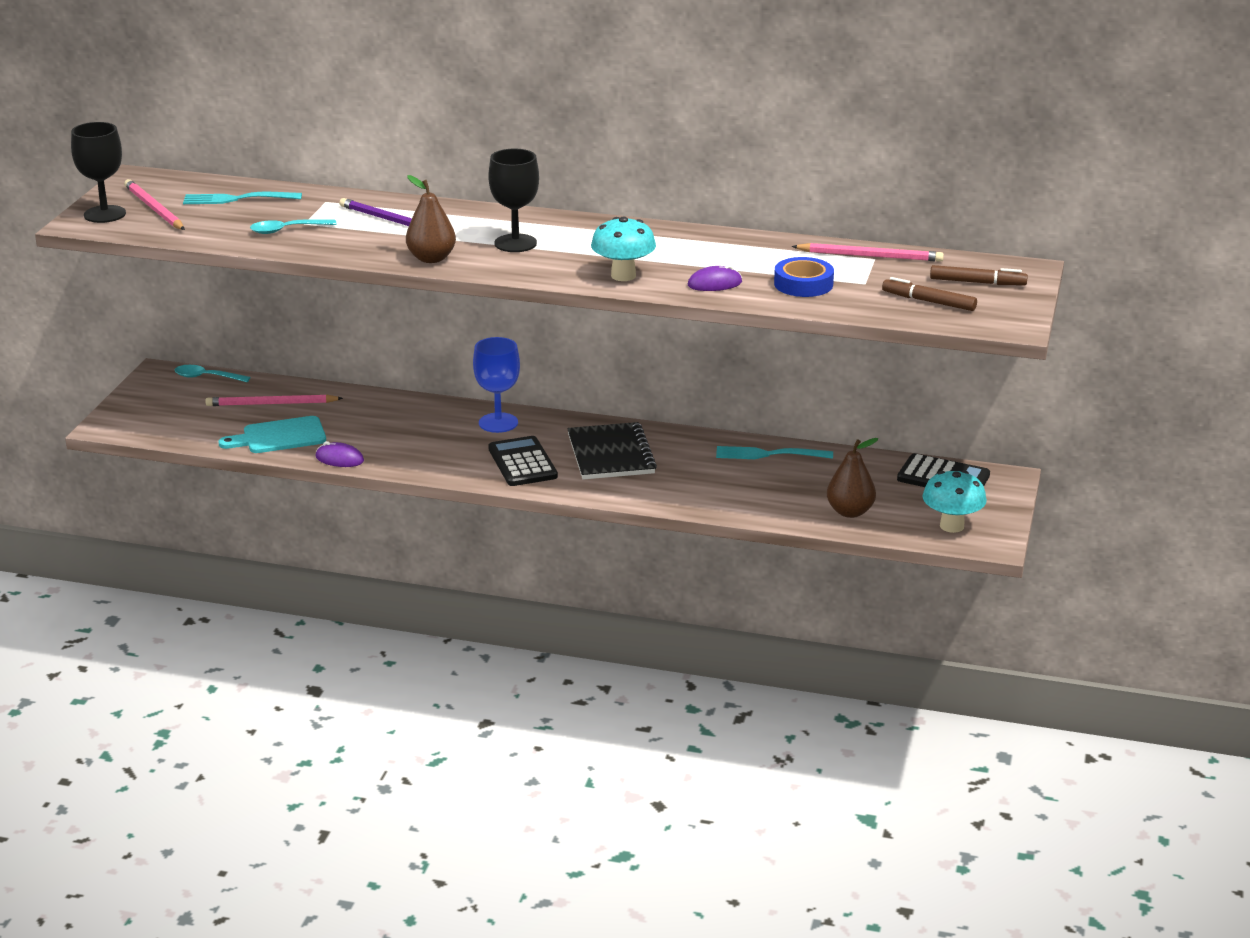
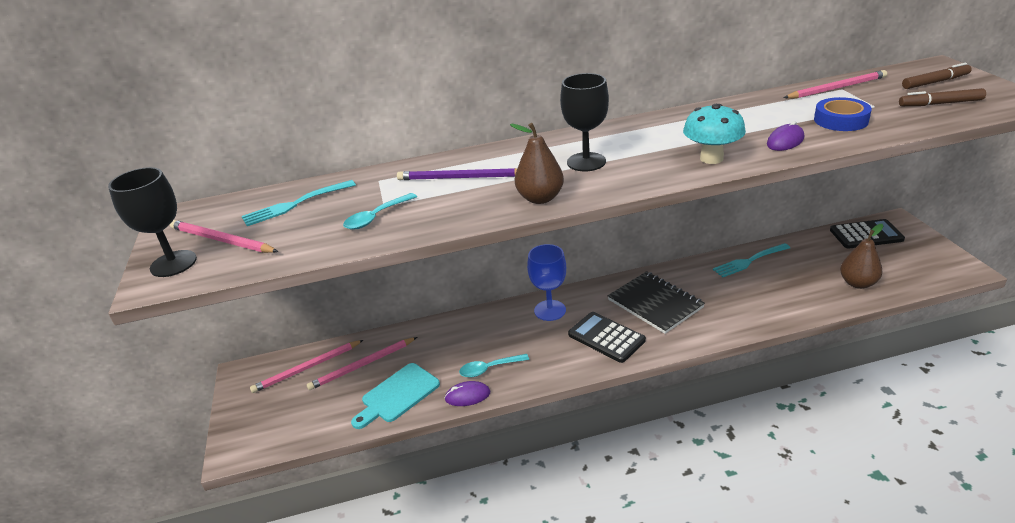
camera: 25 degrees left, 5 degrees up
turquoise spoon [174,365,250,382] -> turquoise spoon moved to [459,354,529,377]
turquoise mushroom [922,470,987,533] -> none
none -> pink pencil [250,340,363,393]

